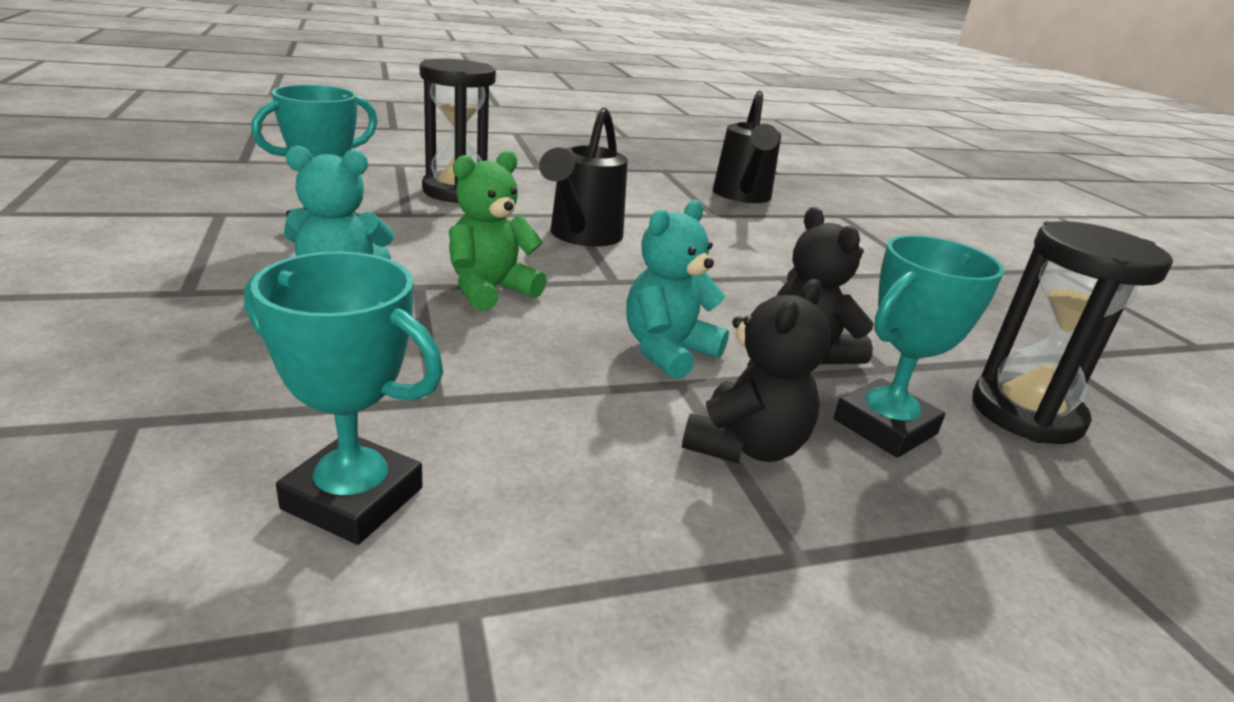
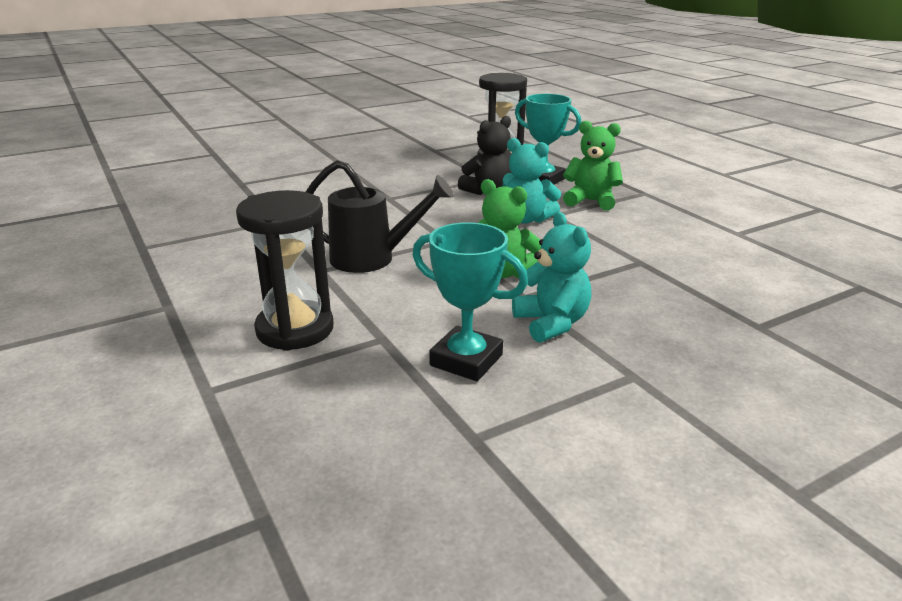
camera: 100 degrees left, 0 degrees up
turquoise trophy [244,251,443,545] -> none
black teddy bear [682,279,831,464] -> green teddy bear [563,121,623,211]
black watering can [713,91,781,203] -> none

